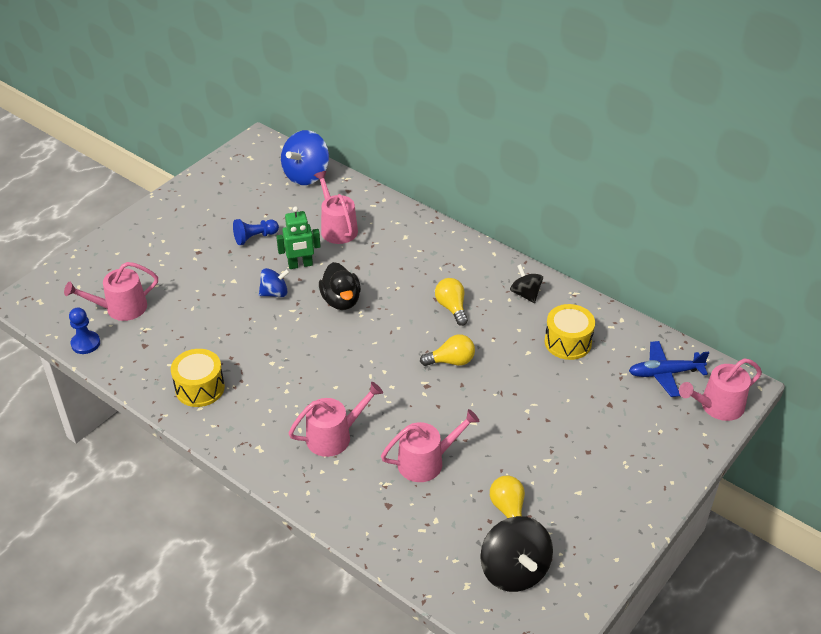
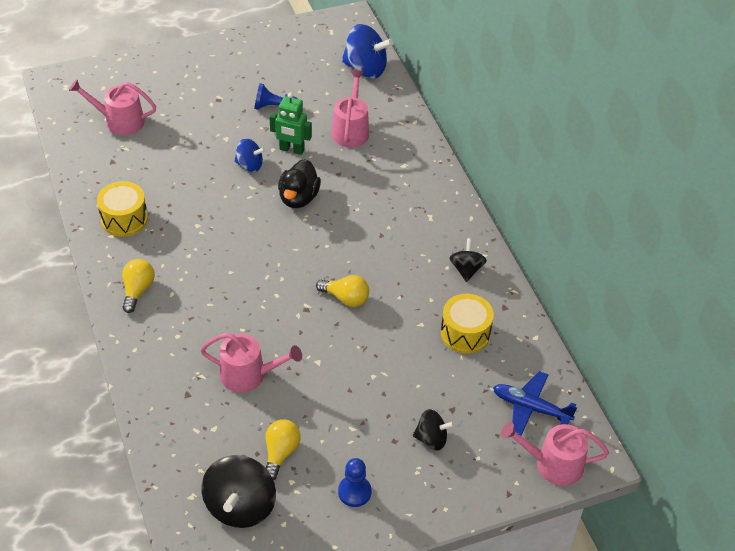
camera: 30 degrees right, 5 degrees up
blue pawn [69,308,100,354] -> blue pawn moved to [338,458,372,507]
blue spinning top [281,130,329,185] -> blue spinning top turned 135 degrees counterclockwise [341,24,393,79]
pink watering can [288,382,383,457] -> none
yellow light bulb [435,278,468,326] -> yellow light bulb moved to [122,259,155,313]
none -> black spinning top [413,409,455,450]

